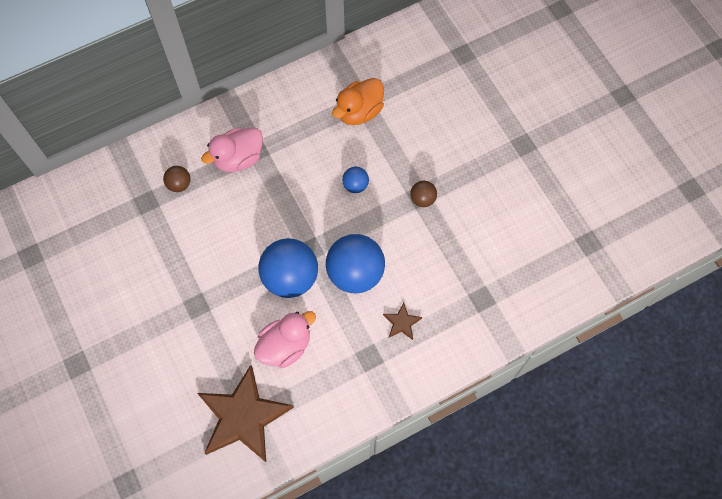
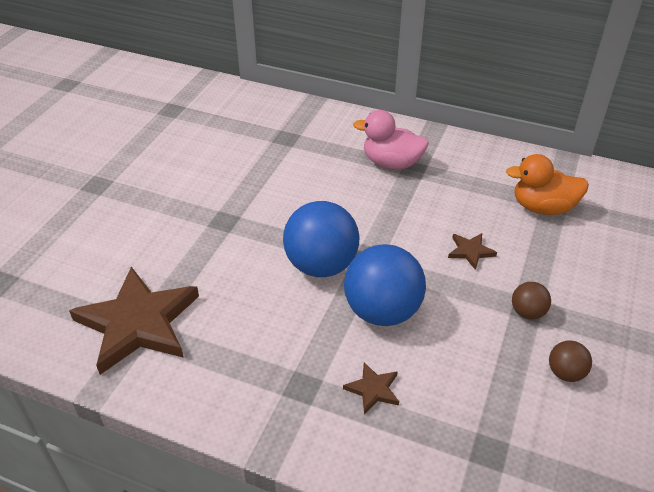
camera: 50 degrees right, 25 degrees down
brown ball [163,166,190,192] -> brown ball moved to [549,340,592,382]
pink duck [254,311,316,368] -> none
blue ball [342,167,369,193] -> brown star [448,233,497,270]

